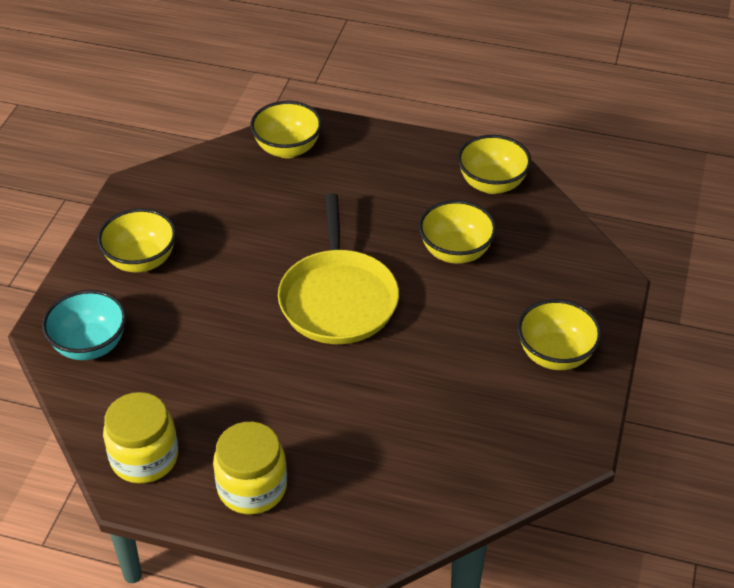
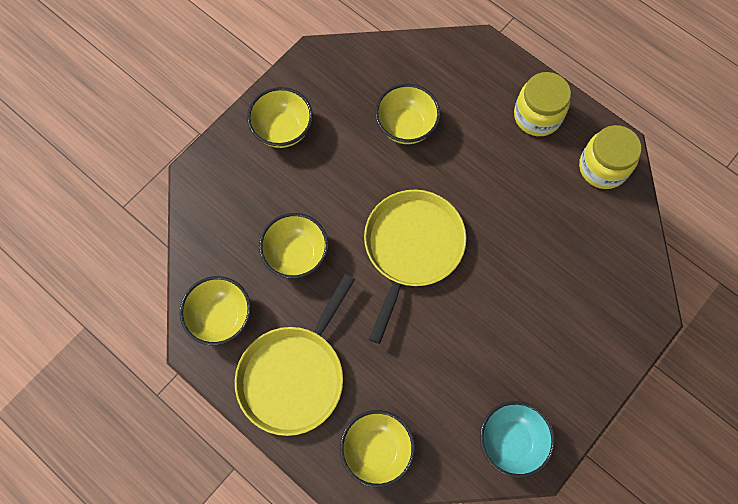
camera: 155 degrees left, 25 degrees up
turquoise bowl [42,290,126,360] -> turquoise bowl moved to [480,401,555,478]
yellow bowl [97,208,176,273] -> yellow bowl moved to [375,84,440,144]
none -> yellow pan [235,274,355,436]

